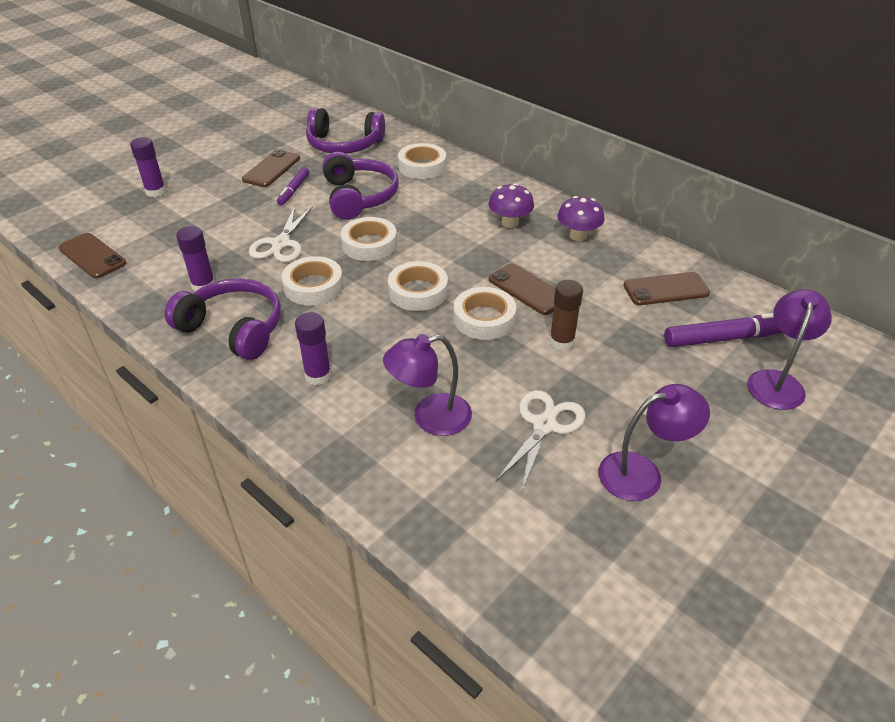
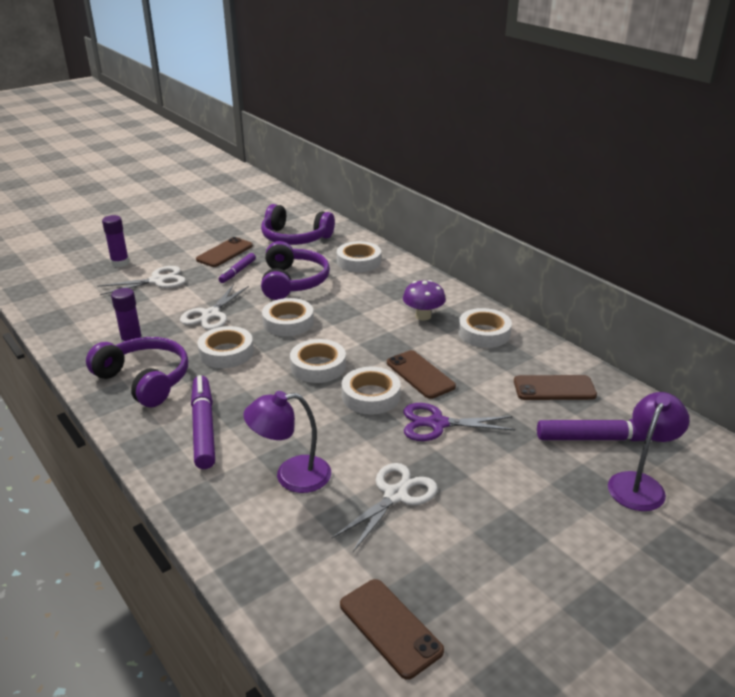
camera: 10 degrees right, 10 degrees down
brown phone [58,233,126,278] -> brown phone moved to [340,579,444,680]
purple glue stick [295,312,331,385] -> purple marker [191,375,215,469]
brown glue stick [549,280,583,351] -> purple scissors [404,403,515,441]
purple mushroom [557,196,605,241] -> white tape [458,308,512,348]
purple lamp [598,384,710,501] -> none
none -> white scissors [97,266,186,295]

